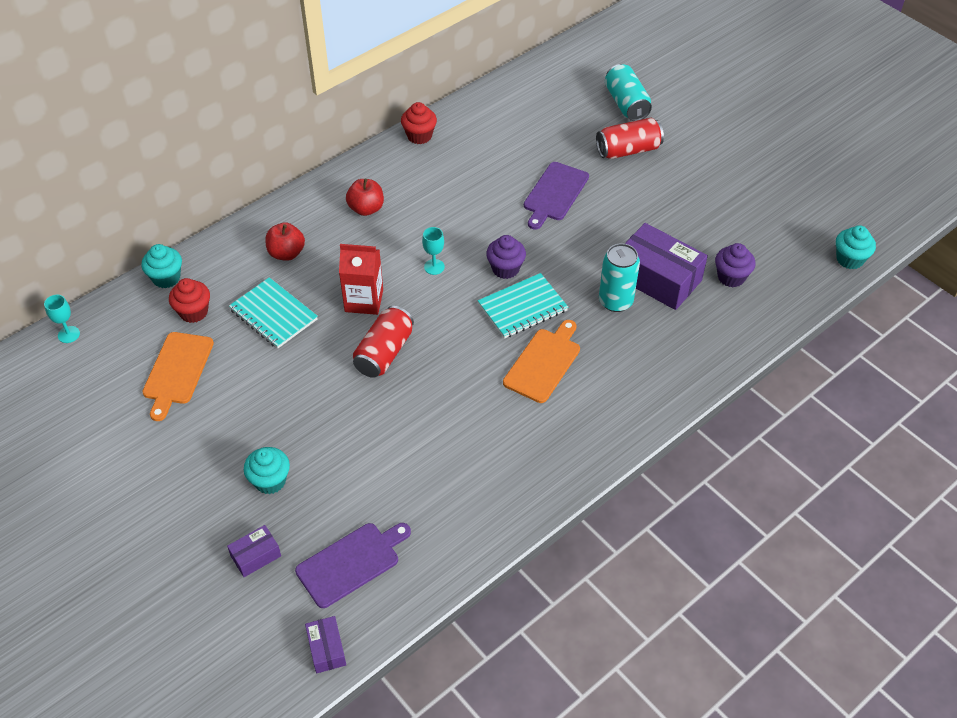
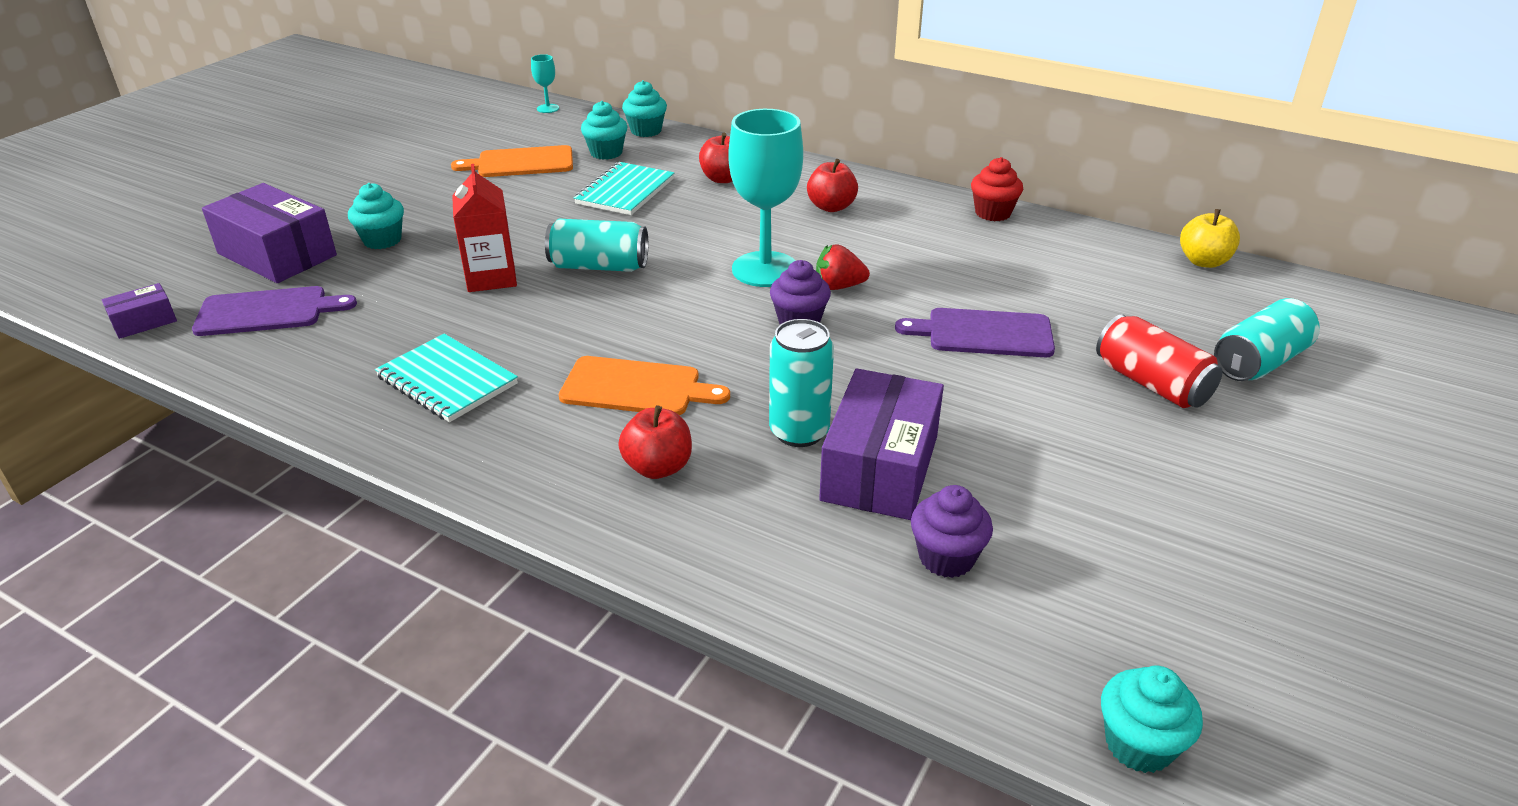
camera: 70 degrees right, 15 degrees down
red cupcake [169,278,210,323] -> turquoise cupcake [581,101,627,160]
purple box [227,525,281,577] -> purple box [202,183,337,283], size x2.06
purple cutting board [295,523,411,608] -> purple cutting board turned 45 degrees counterclockwise [192,286,357,336]
red carton [339,244,383,315] -> red carton moved to [452,164,517,292]
red can [353,306,414,378] -> turquoise can [545,219,648,272]
turquoise goblet [422,227,445,275] -> turquoise goblet [728,109,803,287], size x2.30
turquoise notebook [478,273,568,339] -> turquoise notebook moved to [375,334,518,422]
none -> red apple [618,405,692,479]
none -> red strawberry [816,244,870,290]
none -> yellow apple [1180,209,1240,268]

